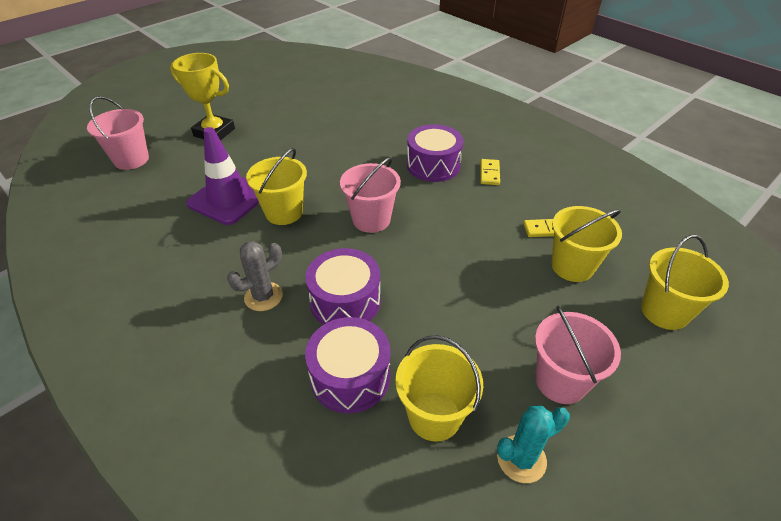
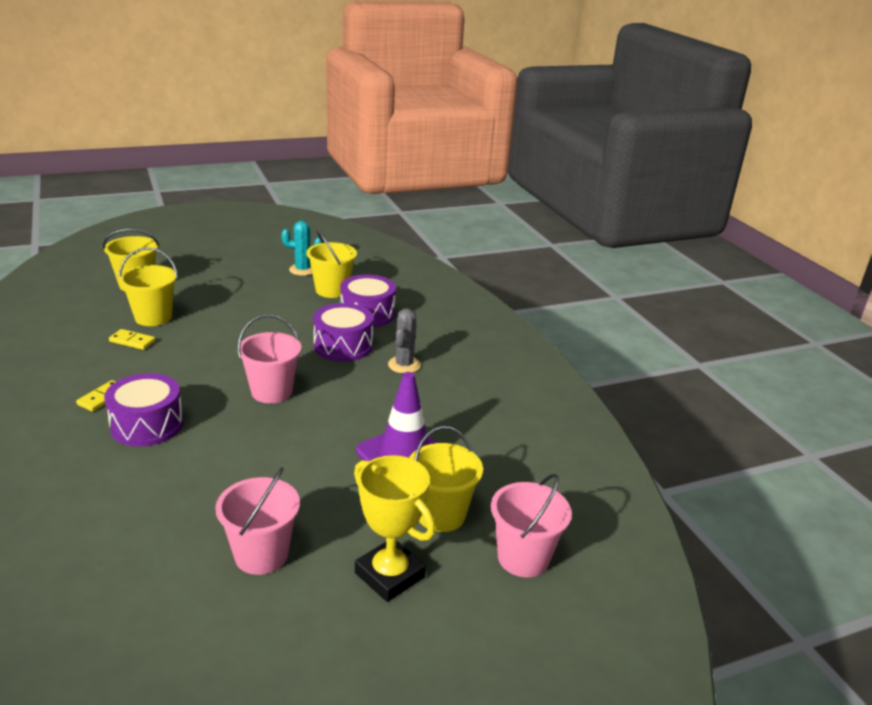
camera: 160 degrees left, 15 degrees down
grey cactus [227,241,283,311] -> grey cactus turned 60 degrees counterclockwise [388,308,421,374]
yellow bucket [246,148,307,225] -> yellow bucket moved to [409,426,483,532]
pink bucket [535,306,621,404] -> pink bucket moved to [215,467,300,575]

